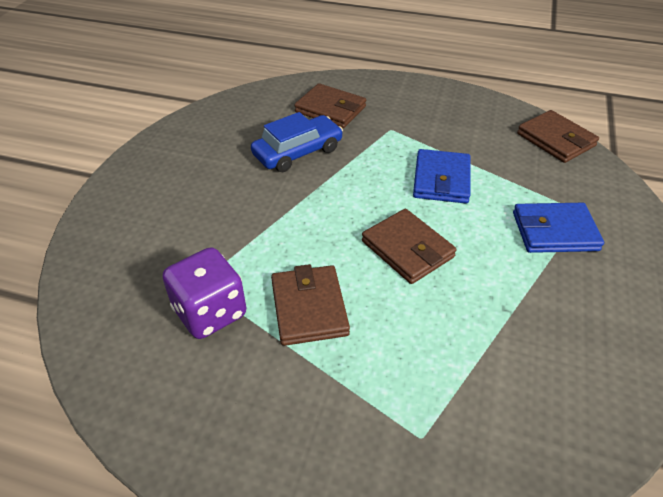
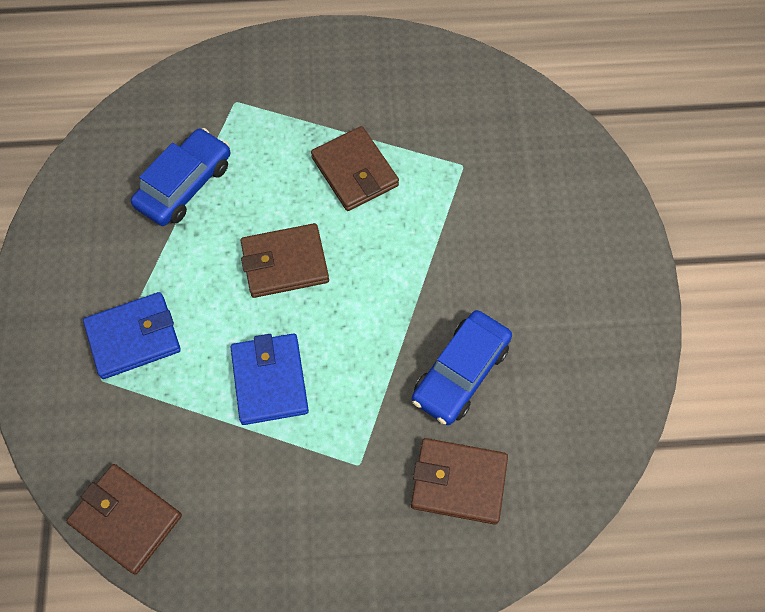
camera: 160 degrees right, 20 degrees up
purple dice [163,247,246,339] -> none
brown wallet [362,209,457,284] -> brown wallet turned 45 degrees counterclockwise [241,223,329,298]
none -> blue car [131,128,230,226]

